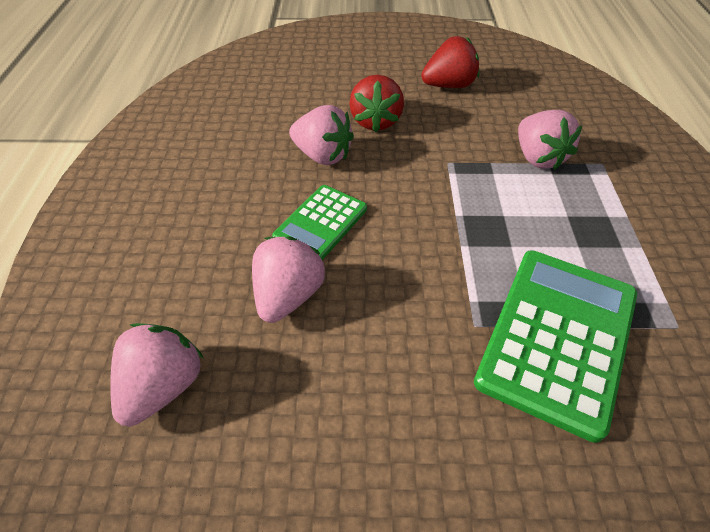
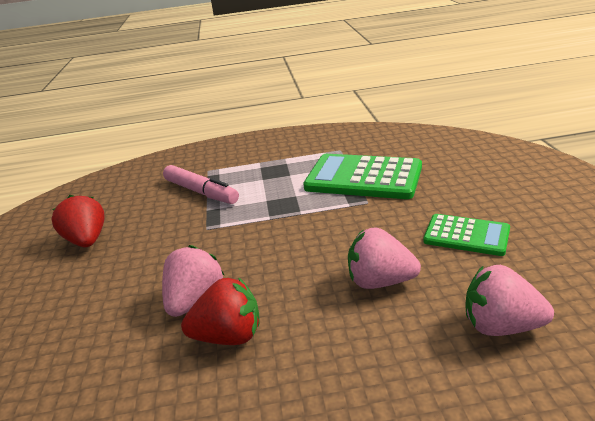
camera: 95 degrees left, 20 degrees down
green calculator [272,185,367,260] -> green calculator moved to [423,214,510,256]
red strawberry [349,75,404,132] -> red strawberry moved to [181,277,260,345]
pink strawberry [518,110,582,170] -> pink marker [163,165,239,204]

